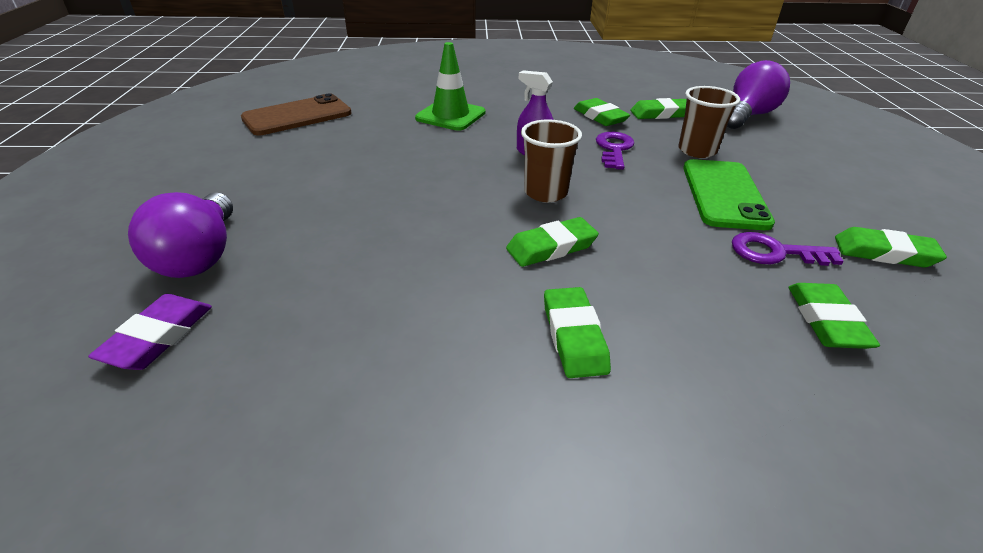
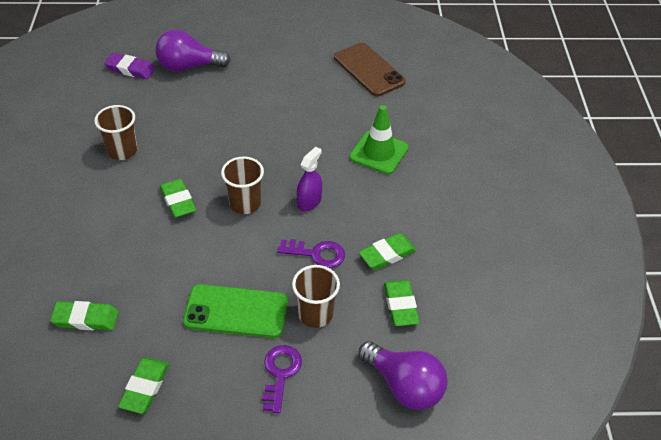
camera: 90 degrees right, 10 degrees up
green eraser [544,287,611,378] -> none
purple key [732,232,844,266] -> purple key moved to [262,345,302,413]
none -> brown cup [94,105,137,160]

